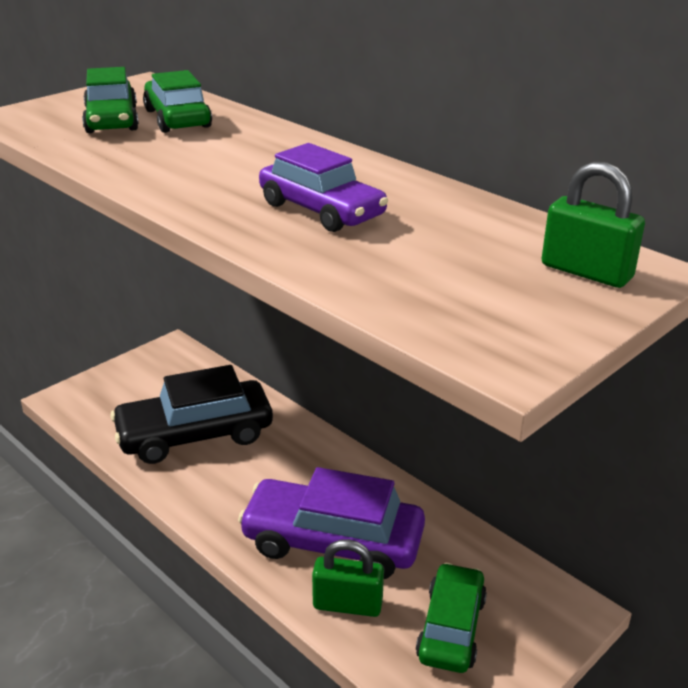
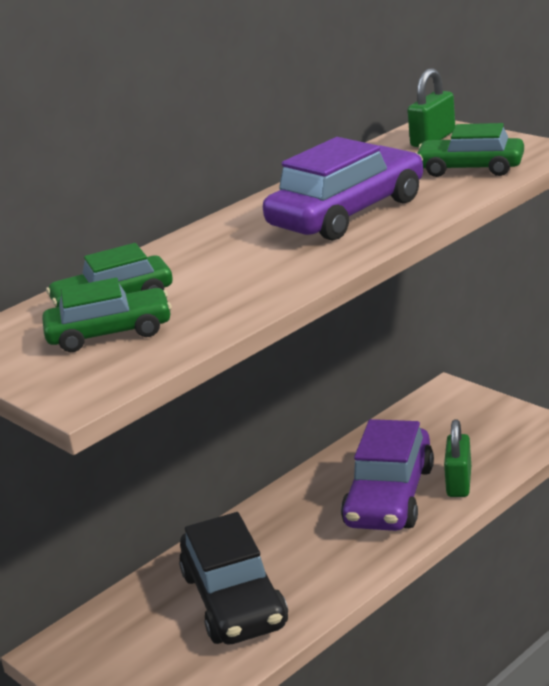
camera: 85 degrees left, 5 degrees down
purple car [259,143,388,232] -> purple car [263,137,423,240], size x1.59
green car [416,563,487,673] -> green car moved to [416,123,524,177]

